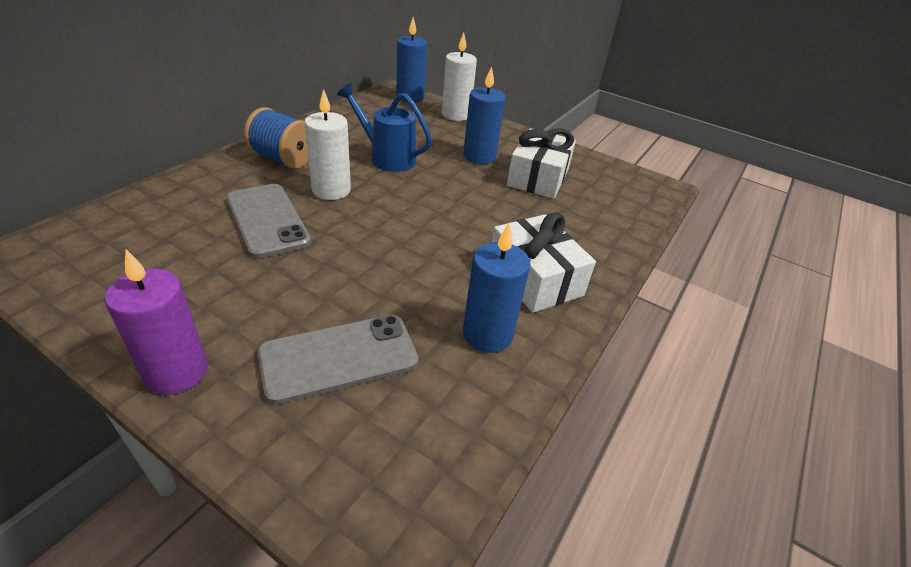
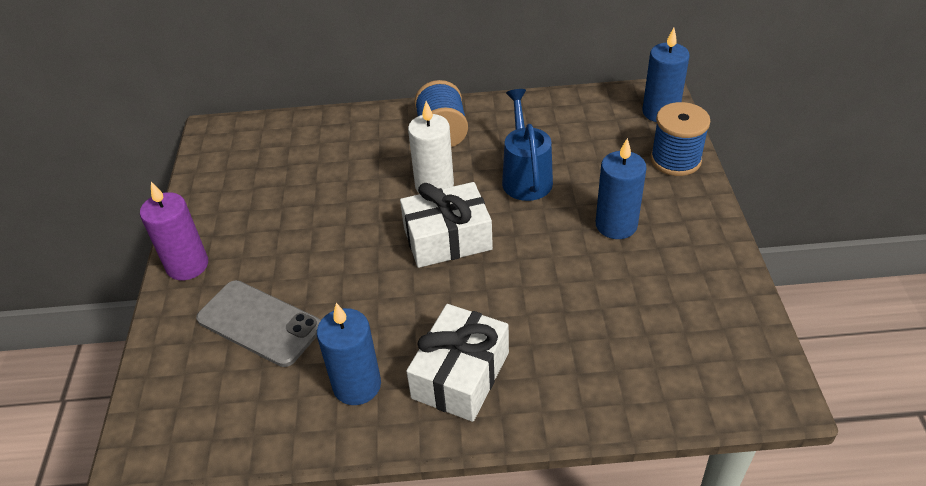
camera: 60 degrees right, 5 degrees up
grey phone [226,184,311,258] -> none
white candle [442,33,477,121] -> blue spool [650,102,710,176]
white gift [507,128,576,199] -> white gift moved to [400,182,493,268]

